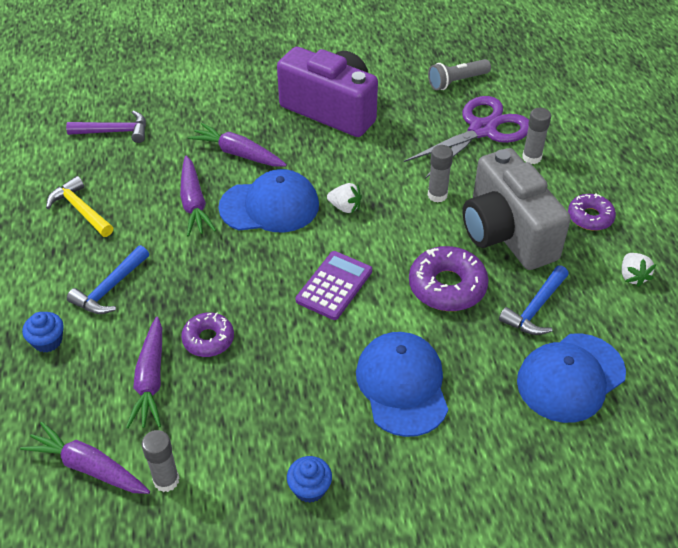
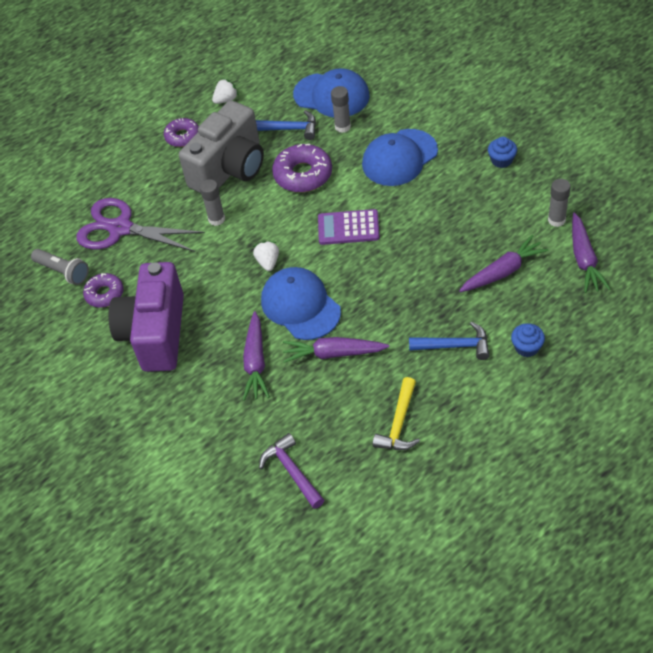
camera: 115 degrees left, 5 degrees up
purple carrot [180,156,216,236] -> purple carrot turned 135 degrees counterclockwise [283,337,389,363]
purple donut [181,312,234,357] -> purple donut moved to [83,273,124,308]
grey glue stick [522,108,551,164] -> grey glue stick moved to [331,86,351,133]

